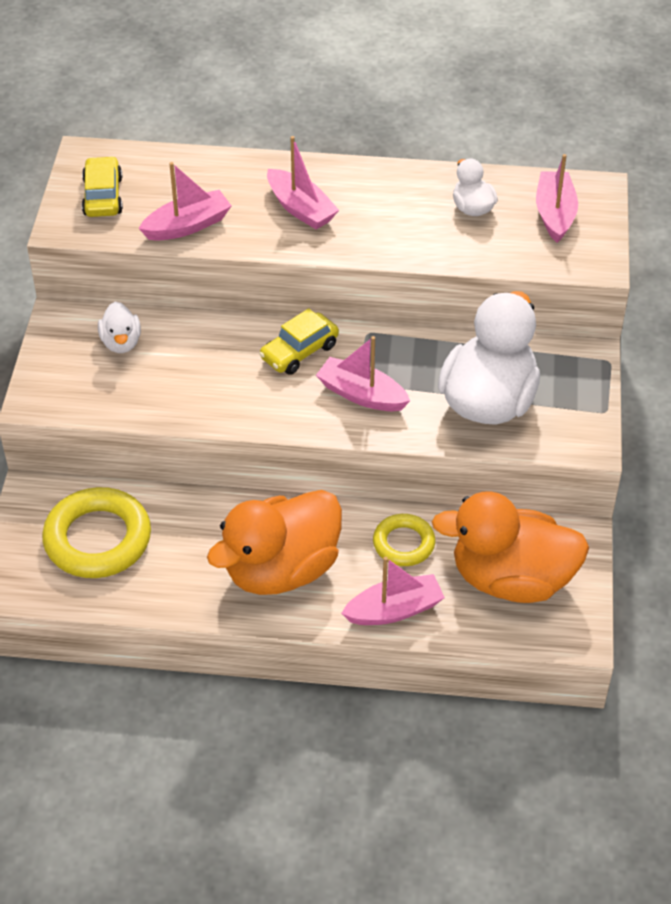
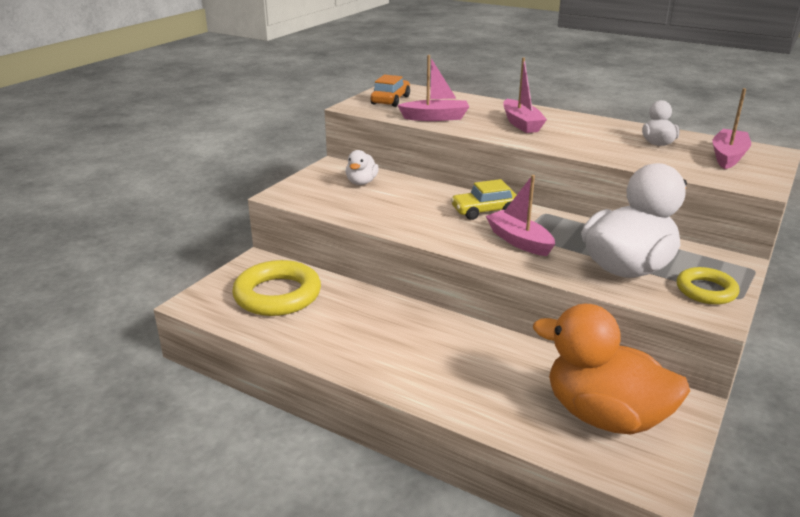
camera: 25 degrees right, 20 degrees down
yellow car [82,156,123,217] -> orange car [371,75,410,107]
orange duck [207,490,342,595] -> none
pink boat [341,557,445,625] -> none
yellow ring [373,514,435,566] -> yellow ring moved to [677,267,739,305]

